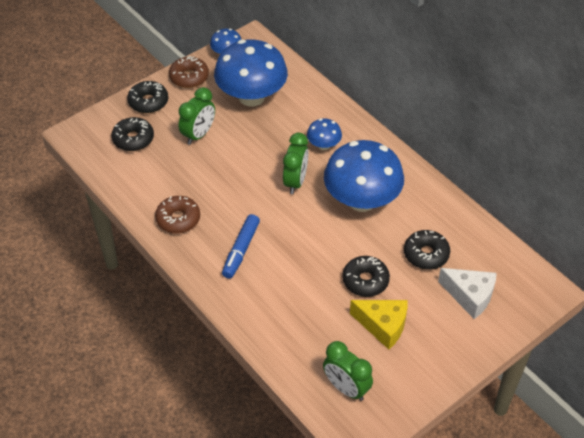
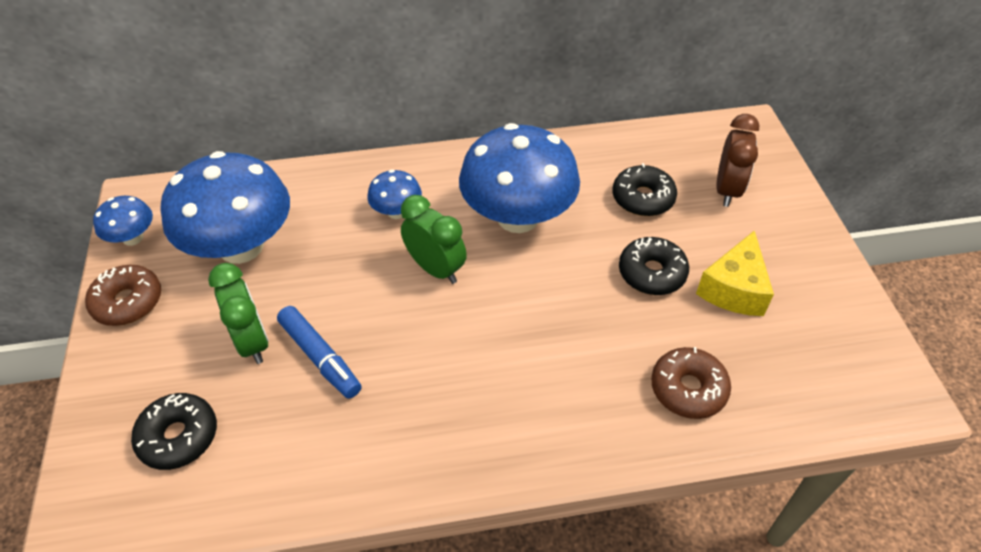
camera: 60 degrees left, 0 degrees up
black donut [127,81,168,113] -> none
brown donut [155,196,200,234] -> brown donut moved to [651,347,731,419]
blue marker [222,214,260,279] -> blue marker moved to [277,306,361,399]
green clock [323,341,373,401] -> none
yellow cheese [350,300,408,350] -> yellow cheese turned 150 degrees clockwise [696,230,774,316]
white cheese [438,268,497,319] -> brown clock [716,114,759,207]

